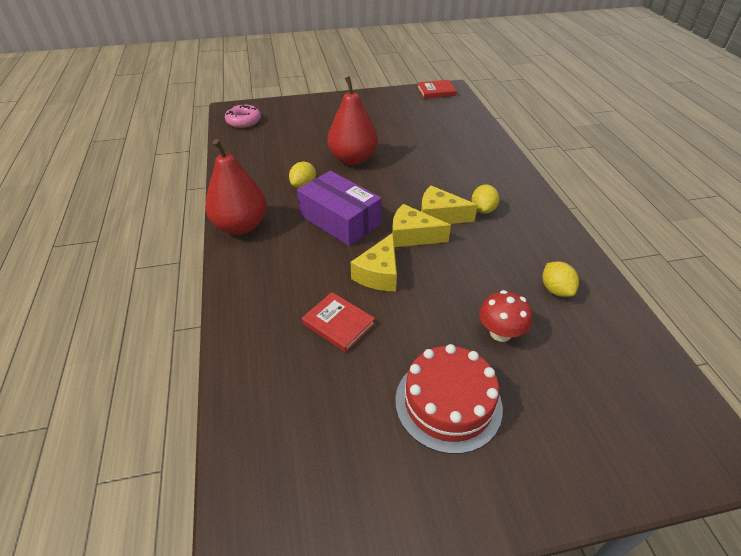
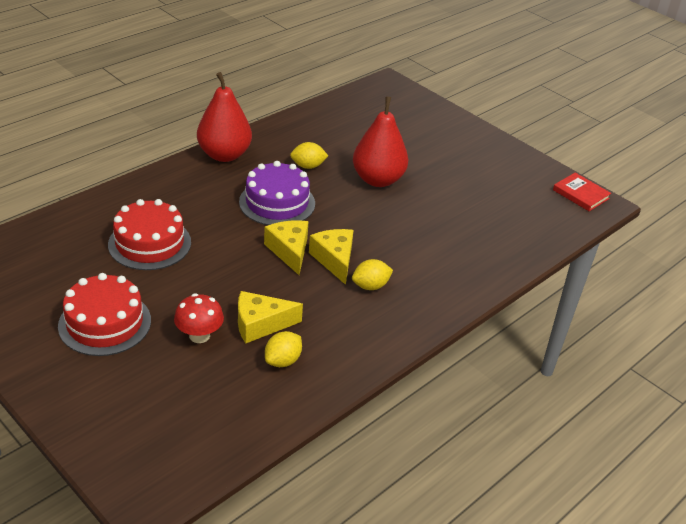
camera: 55 degrees right, 5 degrees down
pink donut [225,104,261,128] -> none
purple box [297,171,382,246] -> purple cake [239,161,315,225]
red book [302,292,375,352] -> red cake [108,199,191,270]
yellow cheese [351,233,397,291] -> yellow cheese moved to [238,291,303,343]

